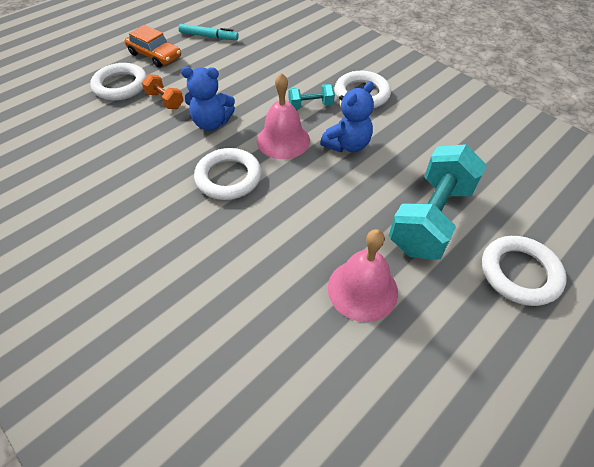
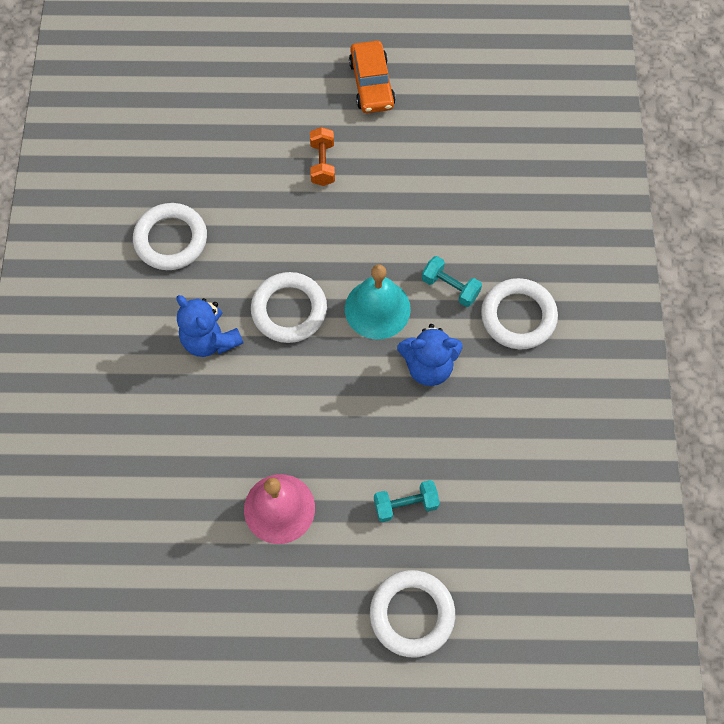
camera: 45 degrees right, 15 degrees up
white ring [90,63,147,101] -> white ring moved to [133,203,207,270]
turquoise marker [179,24,239,40] -> none
blue teddy bear [181,66,235,131] -> blue teddy bear moved to [177,295,244,357]
pink bell [257,73,310,159] -> turquoise bell [345,264,411,339]
turquoise dumbbell [389,144,487,260] -> turquoise dumbbell [374,480,440,522], size x0.47

